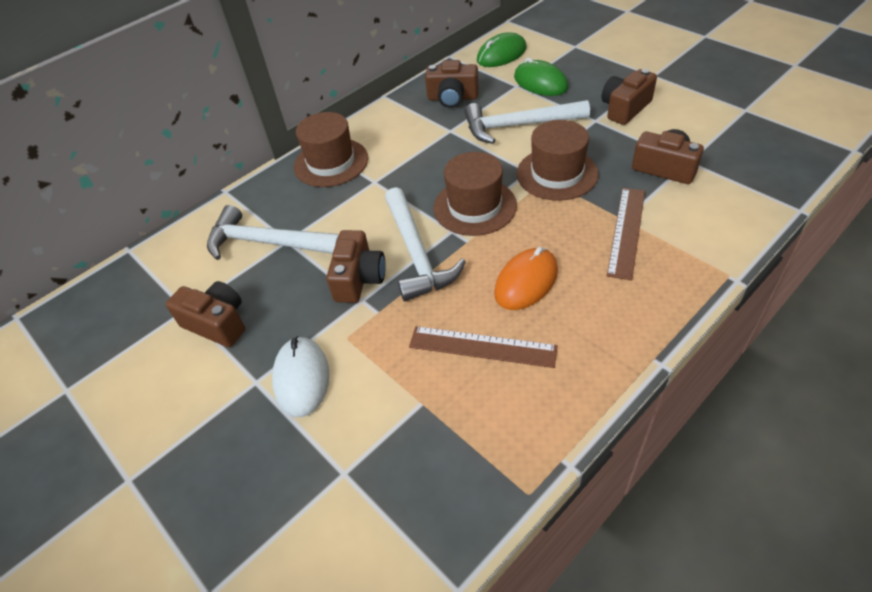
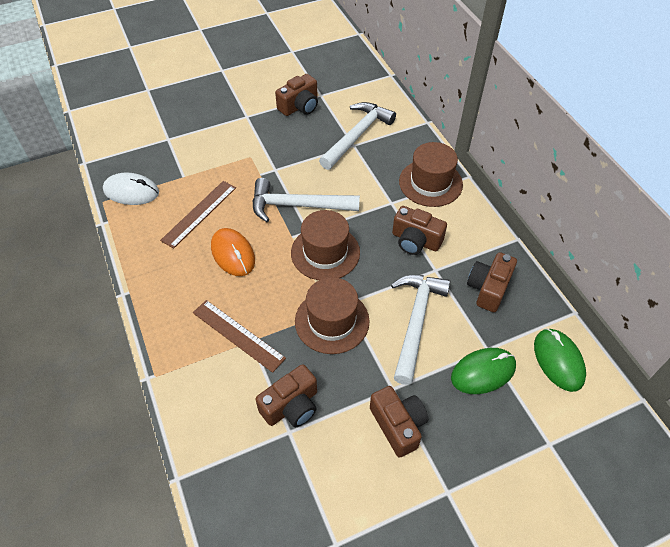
camera: 105 degrees right, 5 degrees up
white mouse [272,336,329,417] -> white mouse moved to [103,172,159,205]
brown camera [326,230,386,303] -> brown camera moved to [392,206,447,255]

